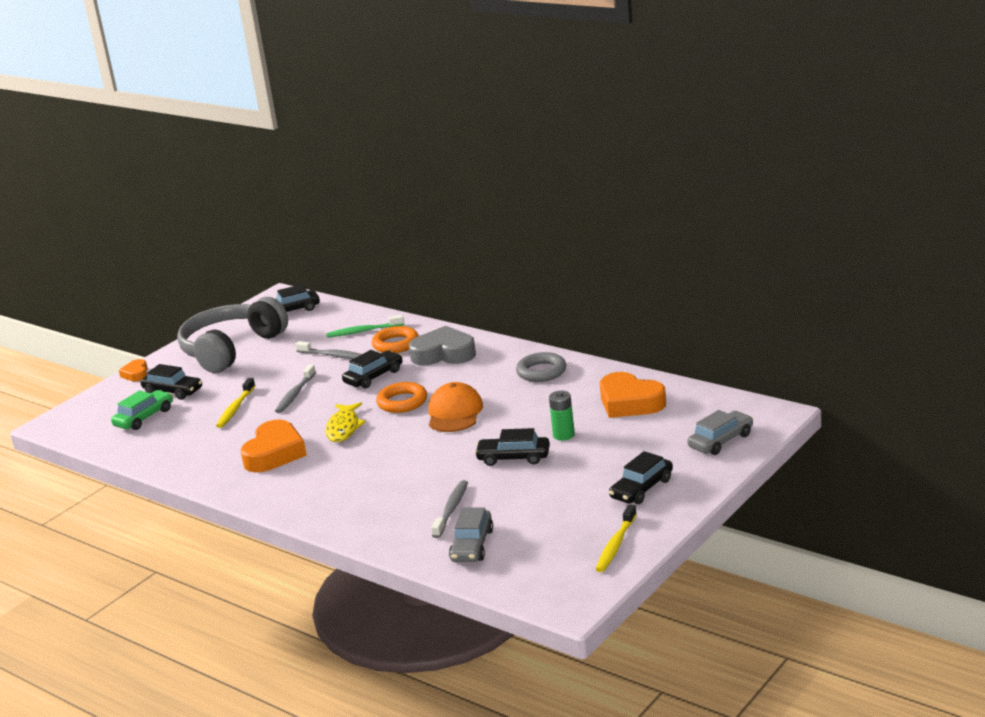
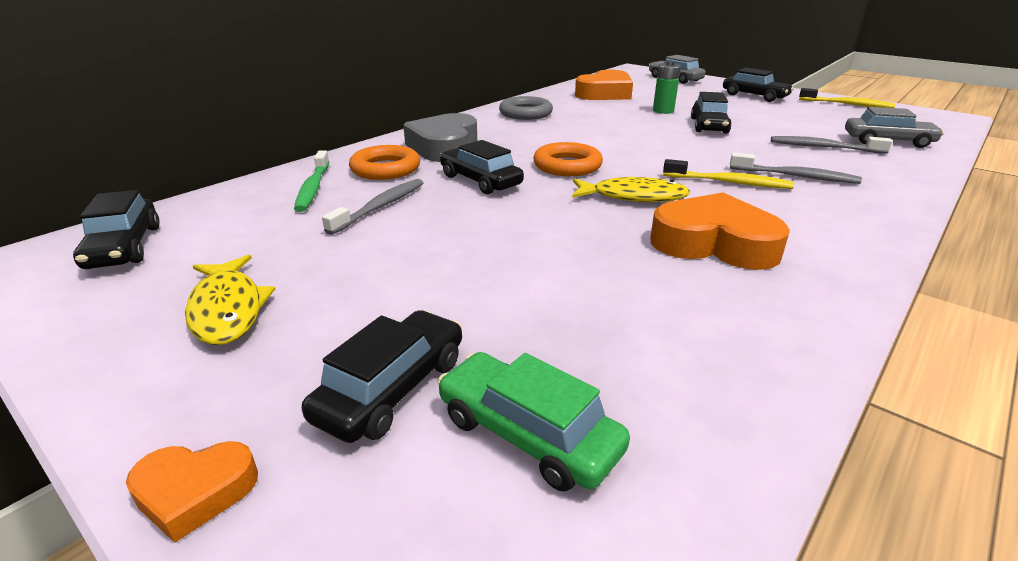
camera: 90 degrees left, 5 degrees up
grey headphones [177,297,288,373] -> yellow fish [185,255,275,345]
yellow toothbrush [216,378,255,428] -> yellow toothbrush moved to [663,159,794,189]
grey toothbrush [275,364,316,413] -> grey toothbrush moved to [730,152,862,184]
orange cap [428,382,483,432] -> none

